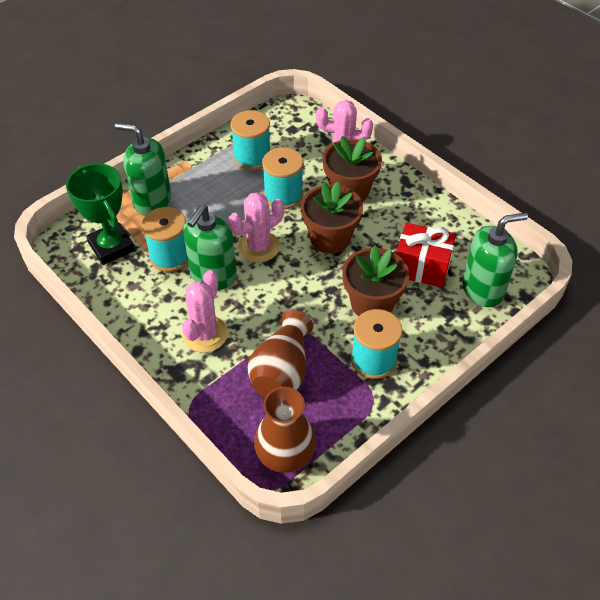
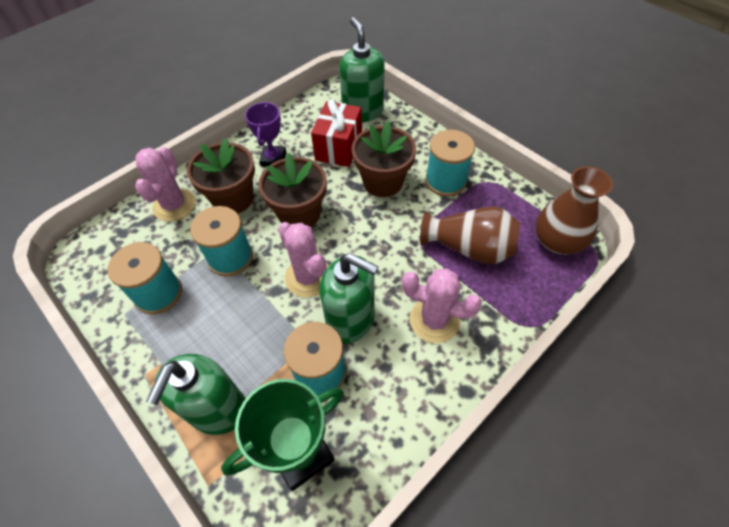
camera: 90 degrees left, 5 degrees up
none -> purple trophy [245,102,286,167]

